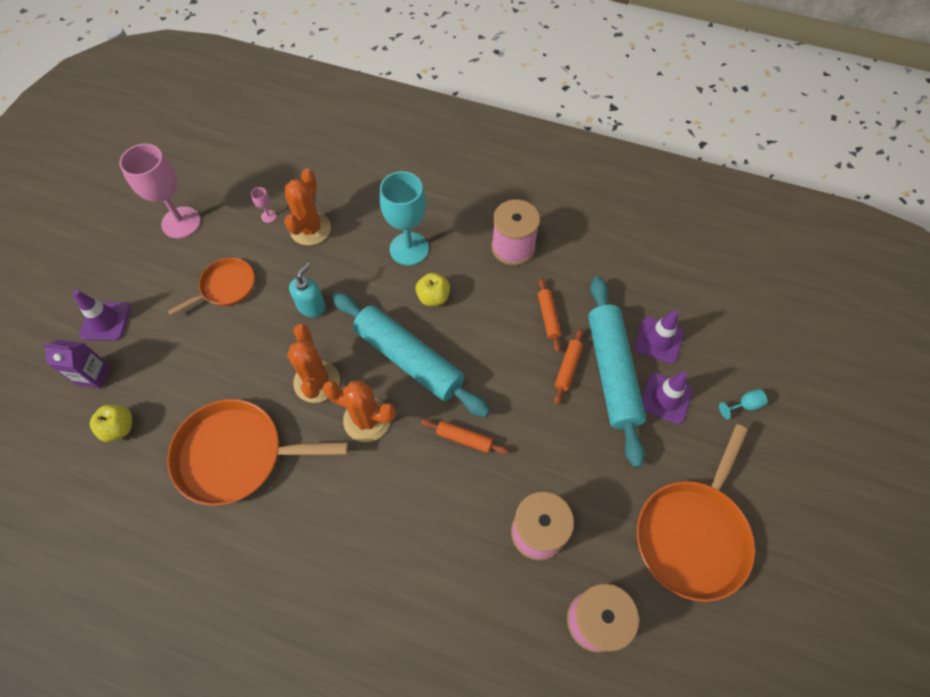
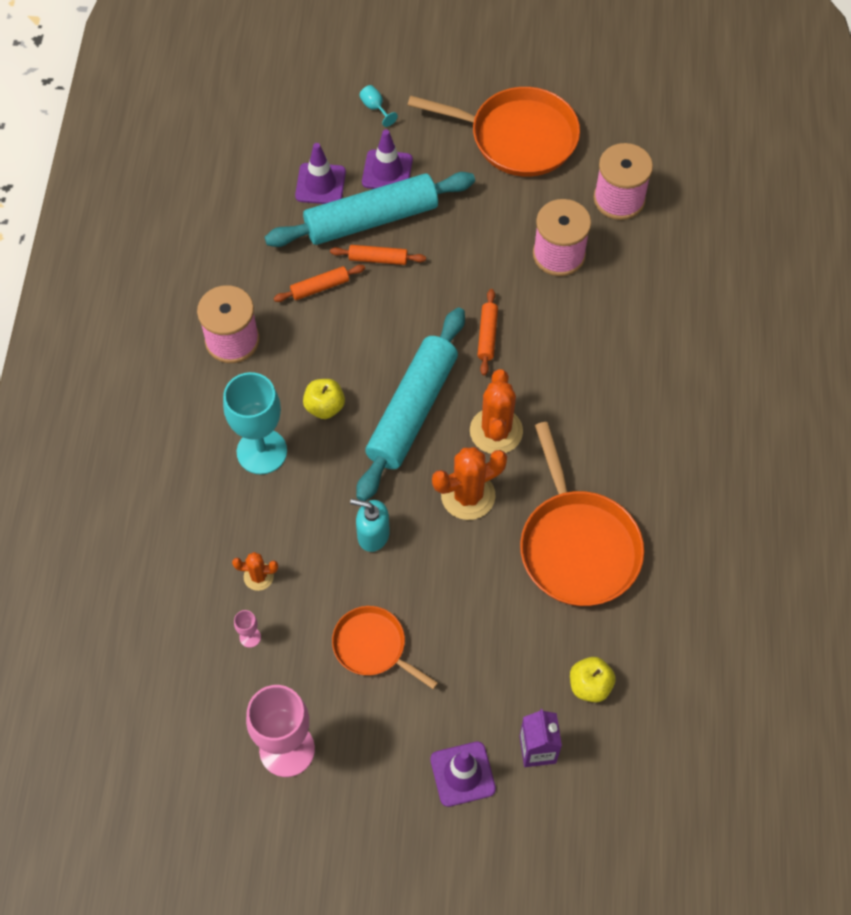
camera: 105 degrees left, 0 degrees up
orange cactus [284,168,331,246] -> orange cactus [232,552,278,591], size x0.54

